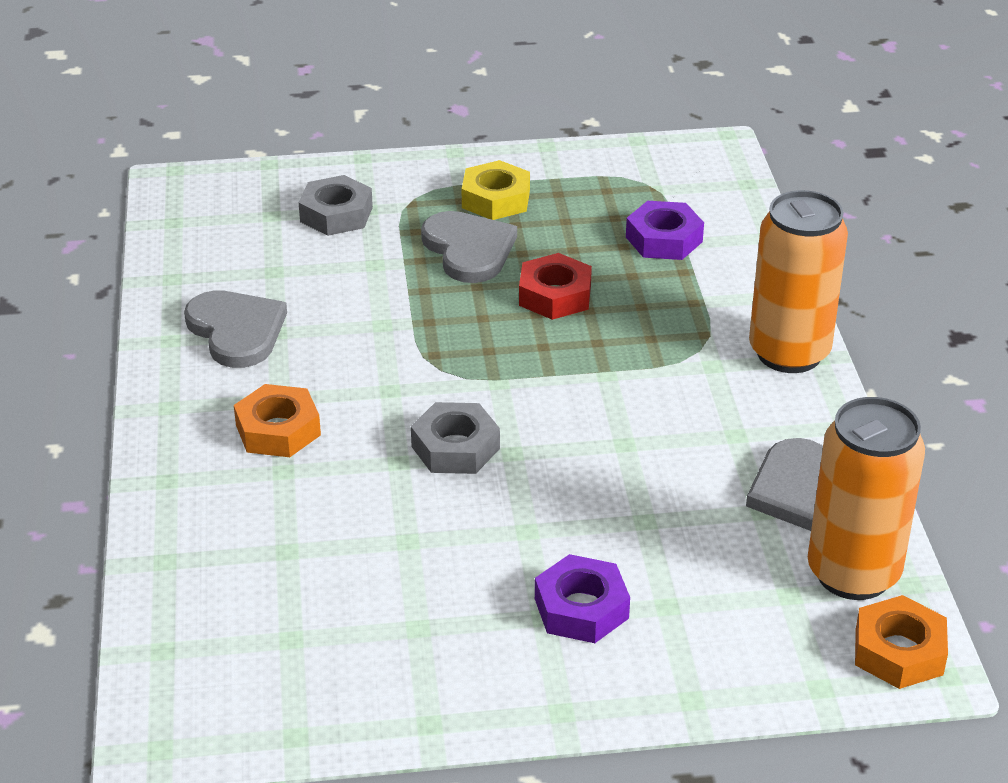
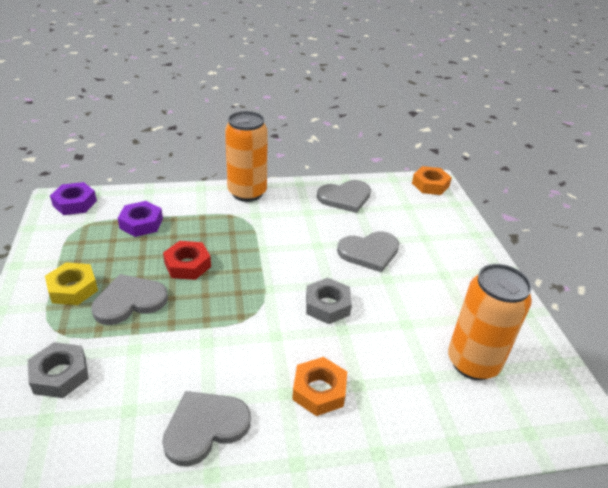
camera: 95 degrees left, 0 degrees up
purple nut [535,554,630,643] -> purple nut moved to [50,182,97,215]
orange can [808,397,925,600] -> orange can moved to [448,264,532,380]
none -> grey heart [337,231,399,272]

